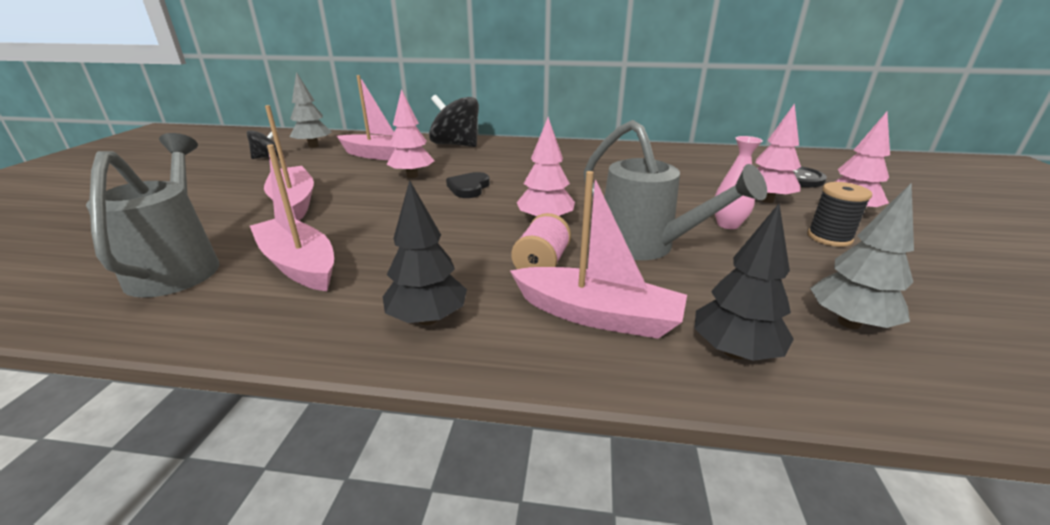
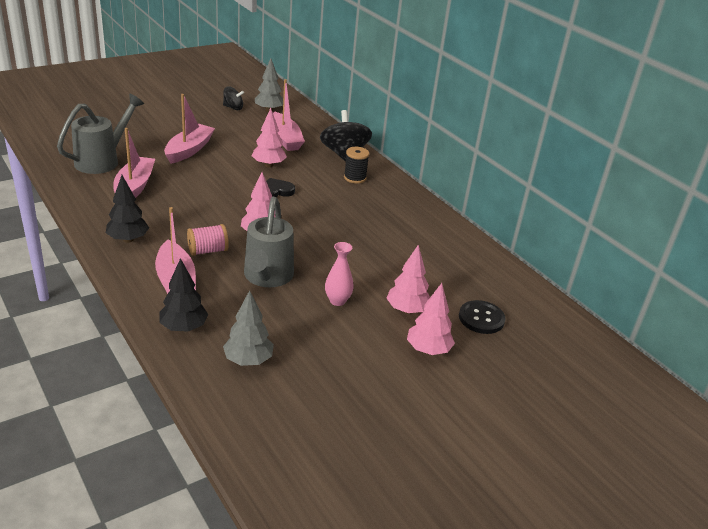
camera: 45 degrees right, 5 degrees up
black spool [807,182,872,247] -> black spool moved to [344,147,369,184]

